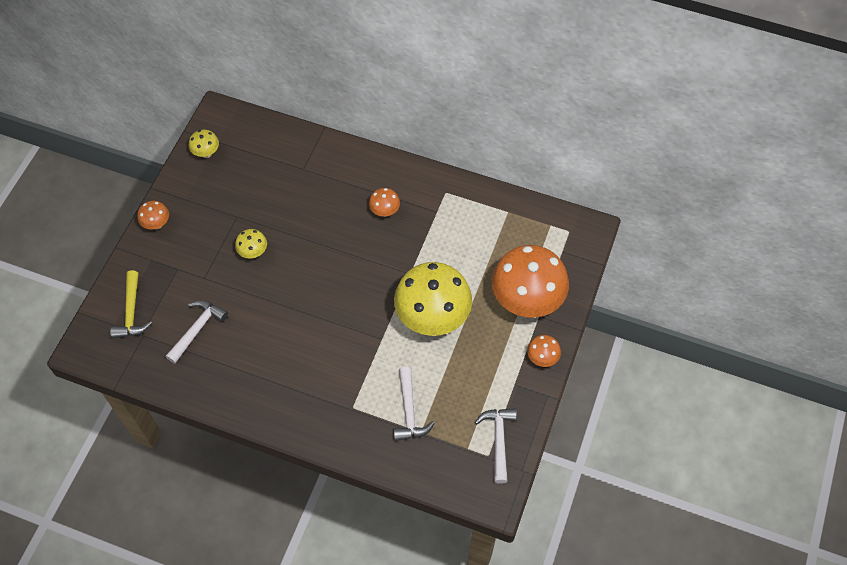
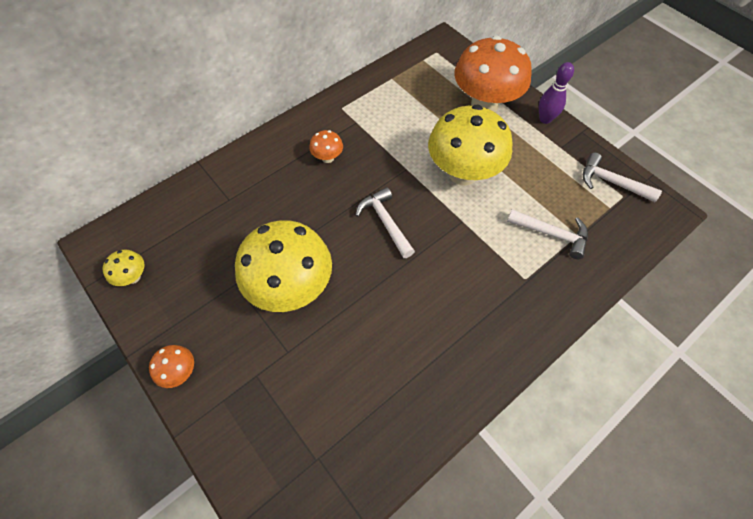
camera: 60 degrees left, 0 degrees up
yellow hammer [110,270,152,338] -> none
white hammer [166,300,228,364] -> white hammer moved to [356,187,415,258]
yellow mushroom [235,229,267,259] -> yellow mushroom [235,220,332,312], size x2.32
orange mushroom [527,335,561,367] -> purple bowling pin [539,62,574,124]

